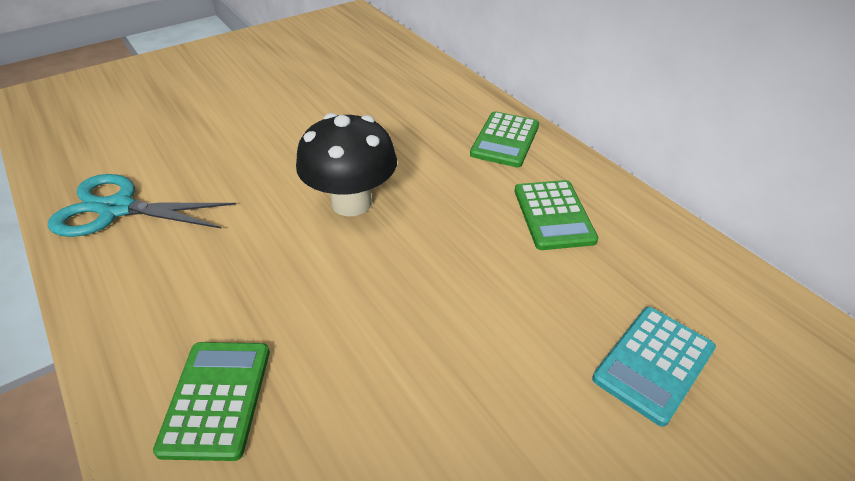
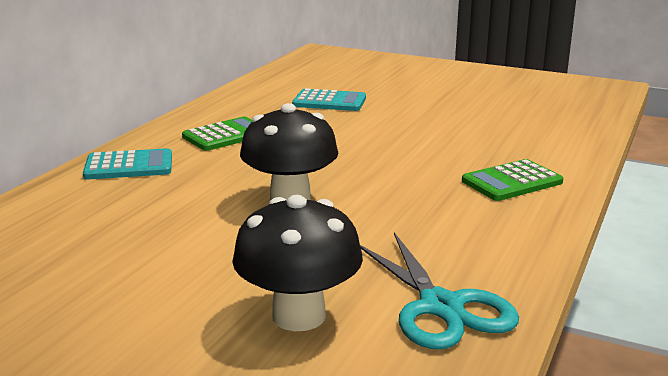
camera: 120 degrees left, 20 degrees down
green calculator [470,111,539,167] -> turquoise calculator [83,148,172,179]
none -> black mushroom [232,195,363,331]

